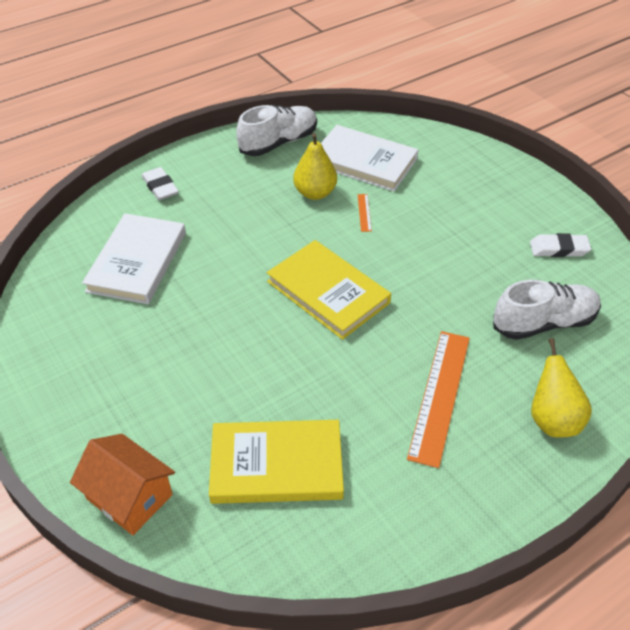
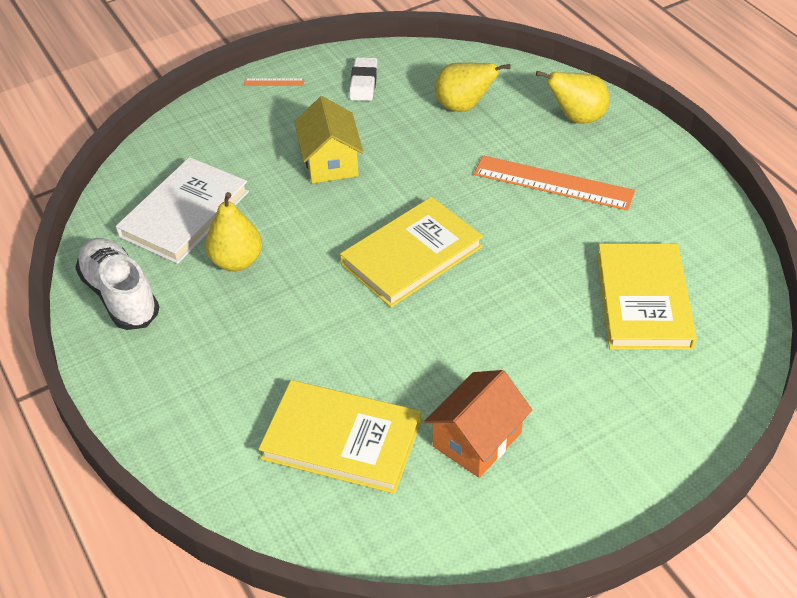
camera: 85 degrees left, 0 degrees up
orange house [70,434,175,535] -> orange house moved to [424,370,532,478]
white book [82,213,186,304] -> yellow book [258,380,421,494]
white eraser [142,167,179,200] -> none
orange ruler [358,194,372,232] -> orange ruler moved to [244,78,304,86]
white shoe [493,280,601,340] -> yellow pear [435,63,511,112]
none -> yellow house [294,96,364,184]

